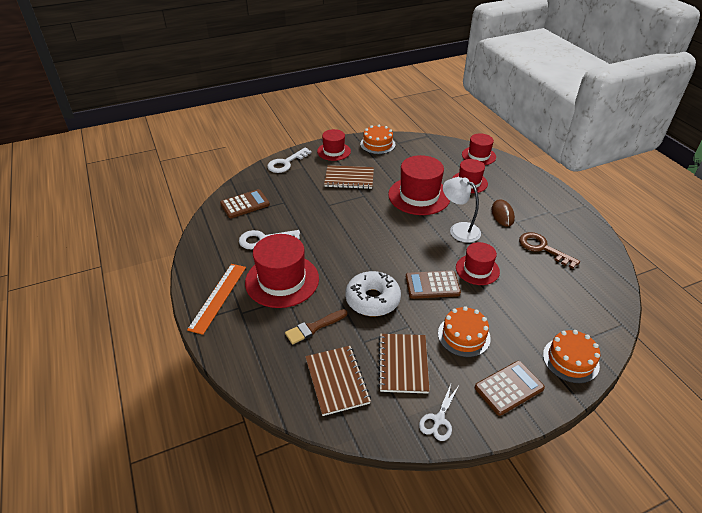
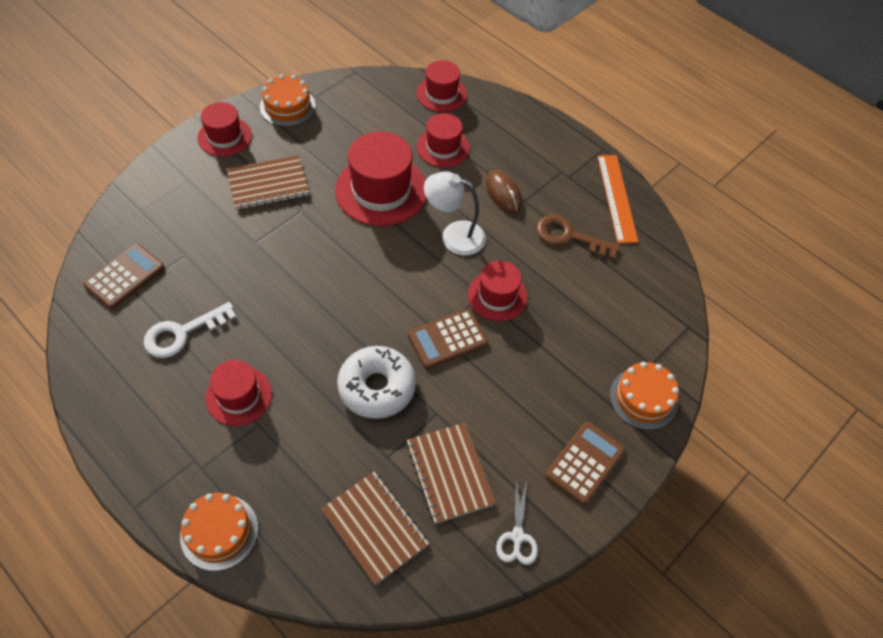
camera: 25 degrees left, 15 degrees up
orange ruler [187,264,246,335] -> orange ruler moved to [597,155,638,244]
red hat [245,234,319,308] -> red hat [205,360,272,426], size x0.60
white key [267,148,312,173] -> none
brown brush [285,309,348,344] -> none
orange cake [438,306,491,357] -> orange cake moved to [180,493,258,571]

